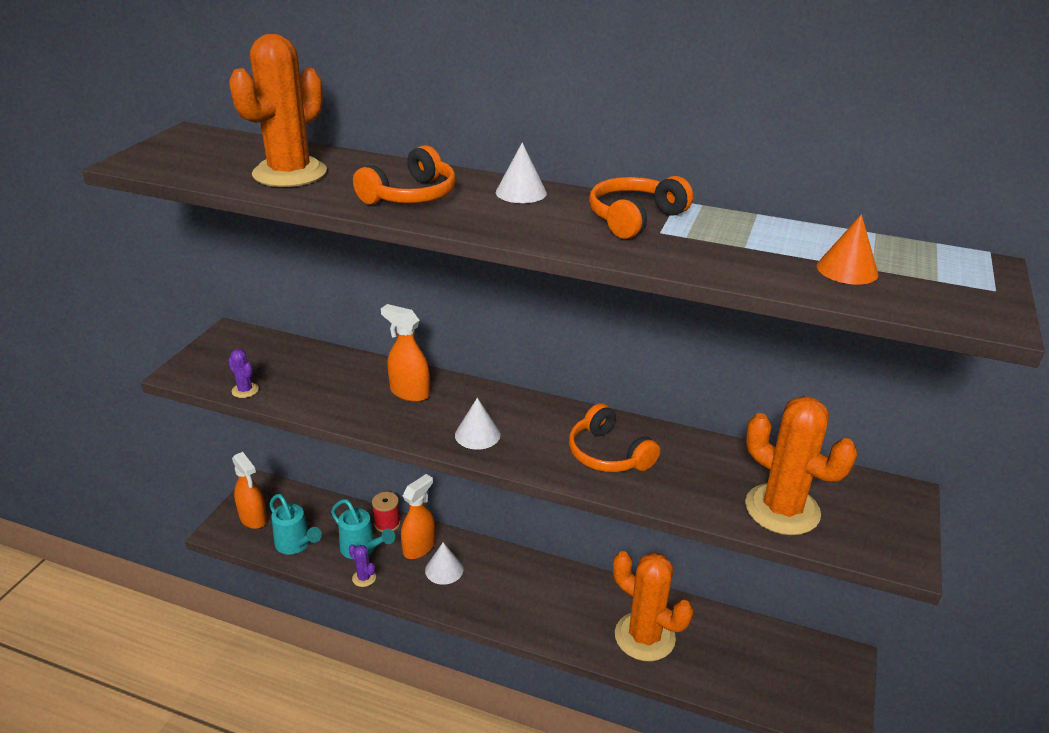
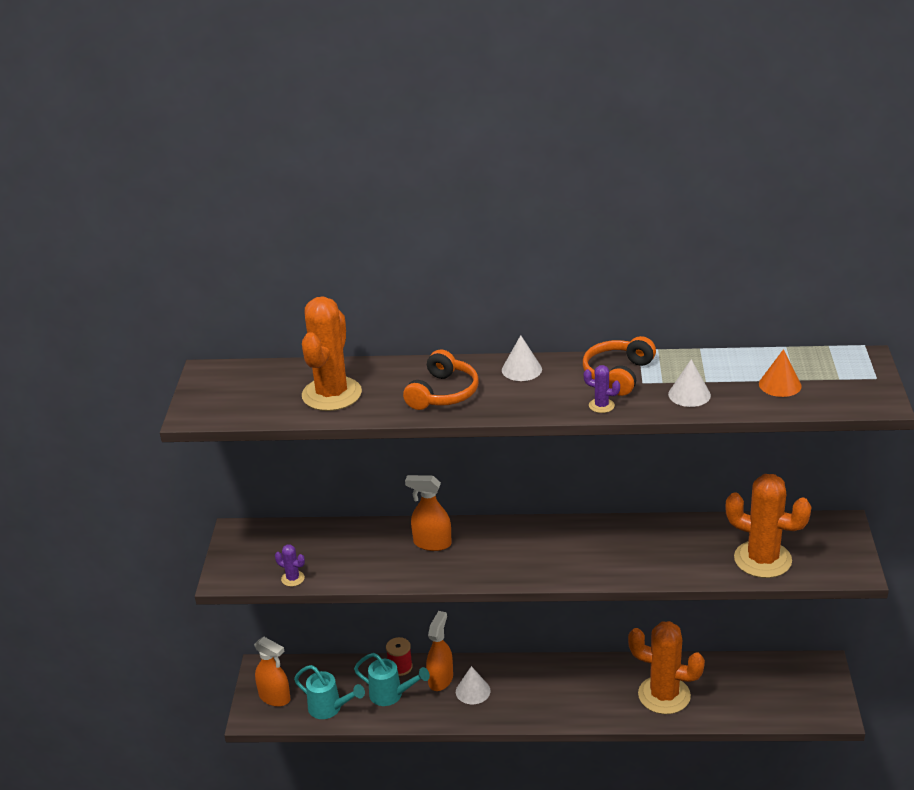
camera: 15 degrees left, 0 degrees up
purple cactus [349,544,376,587] -> purple cactus moved to [584,365,620,413]
white cone [455,398,501,450] -> white cone moved to [668,359,711,407]
orange headphones [569,403,660,472] -> none

